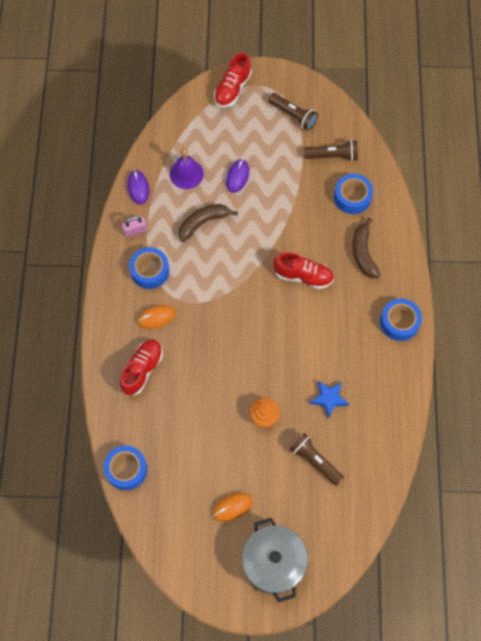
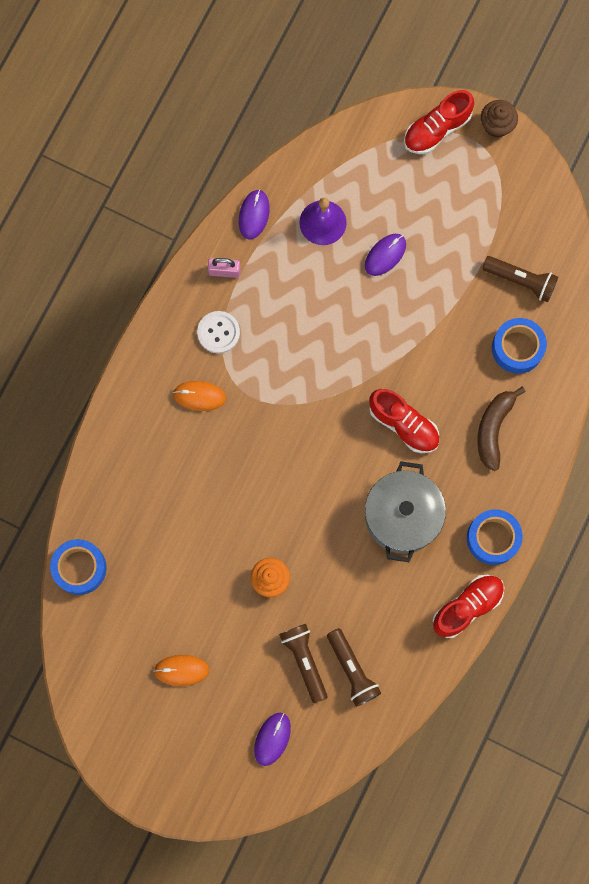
camera: 25 degrees right, 10 degrees up
red shoe [120,339,163,395] -> red shoe moved to [433,575,504,638]
blue tape [129,247,169,289] -> white button [197,311,240,354]
brown banana [179,204,238,242] -> none
grey pot [242,518,308,603] -> grey pot moved to [365,461,446,562]
brown flashlight [268,93,318,130] -> brown flashlight moved to [327,628,381,707]
blue star [310,381,349,418] -> none
none -> purple mouse [254,713,291,766]
none -> brown cupcake [481,100,518,138]

